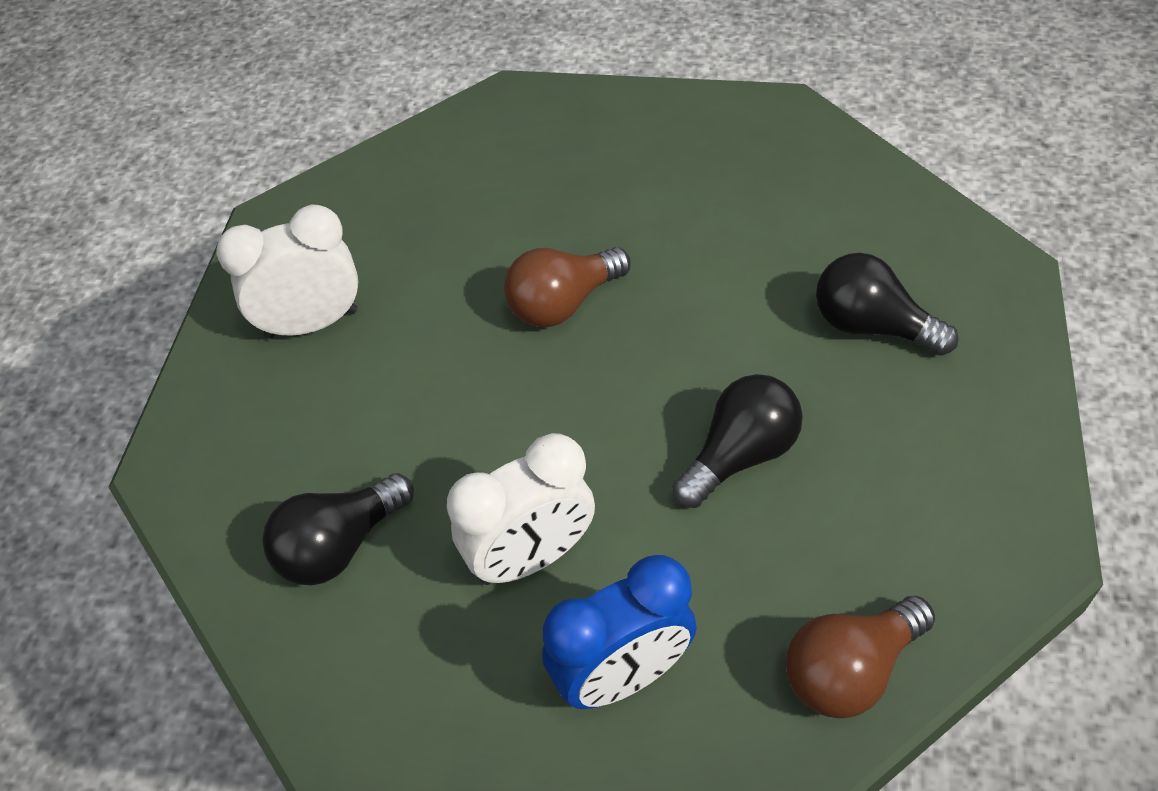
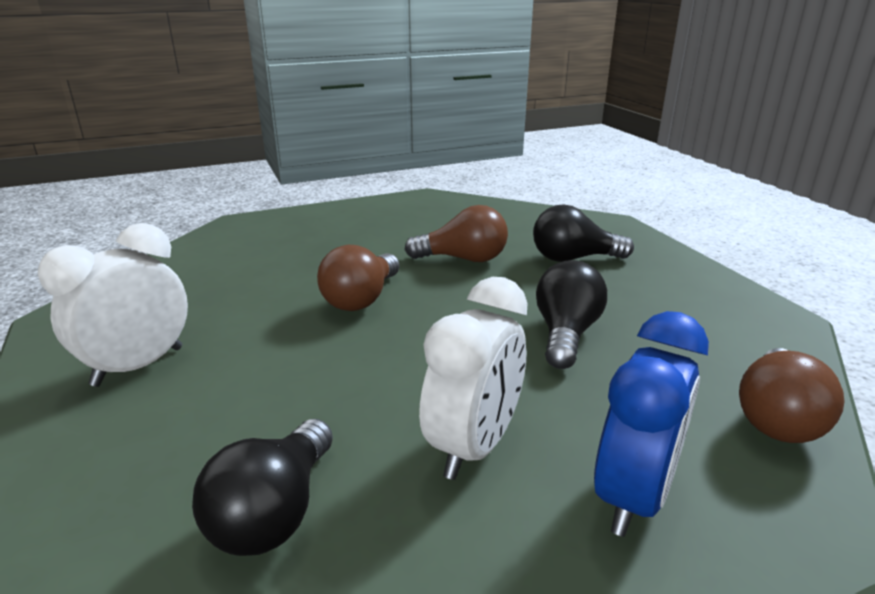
camera: 35 degrees left, 25 degrees down
none -> brown light bulb [405,205,508,262]

